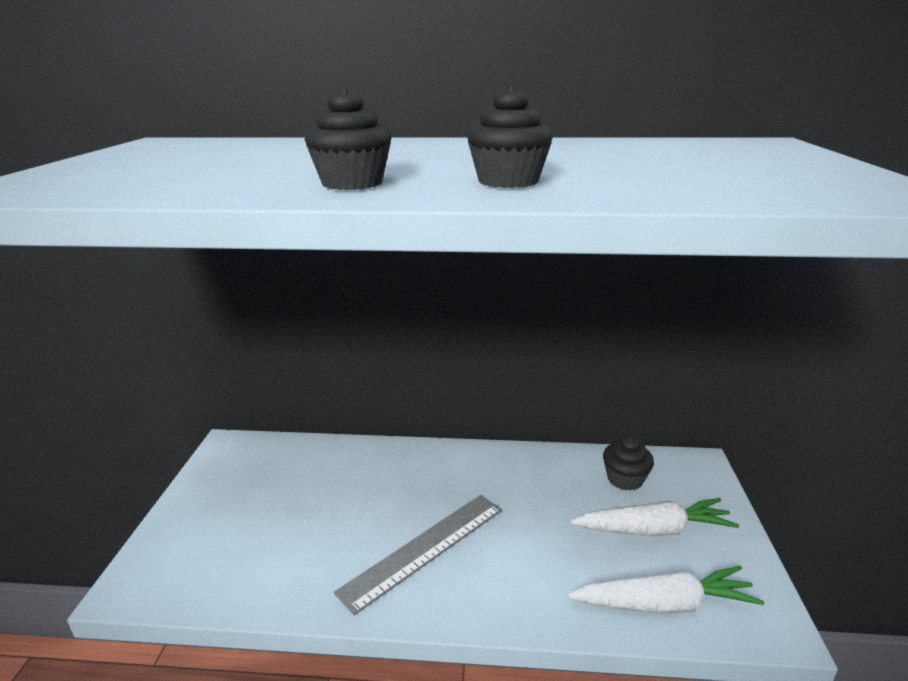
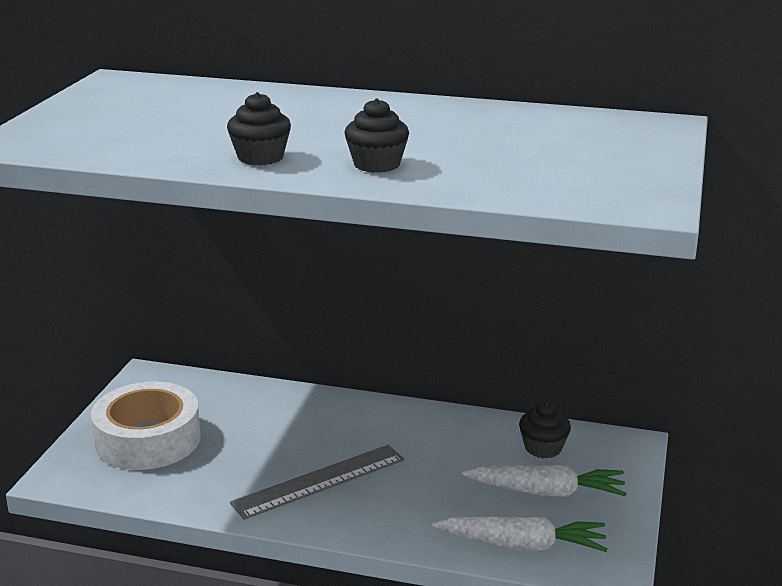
camera: 10 degrees right, 0 degrees up
none -> white tape [91,382,201,470]

